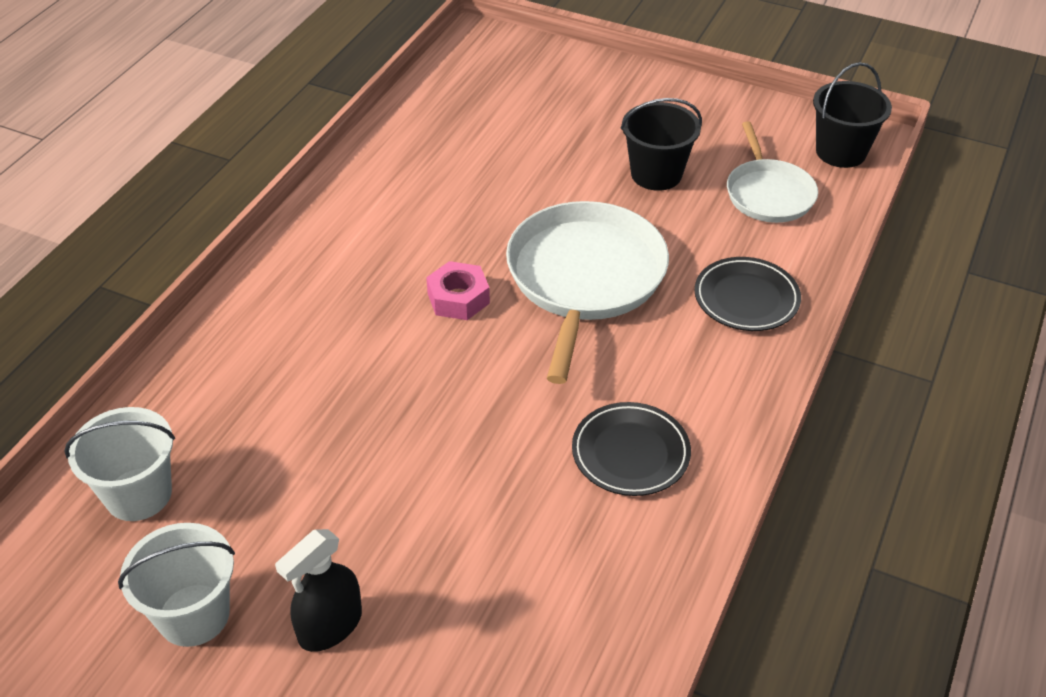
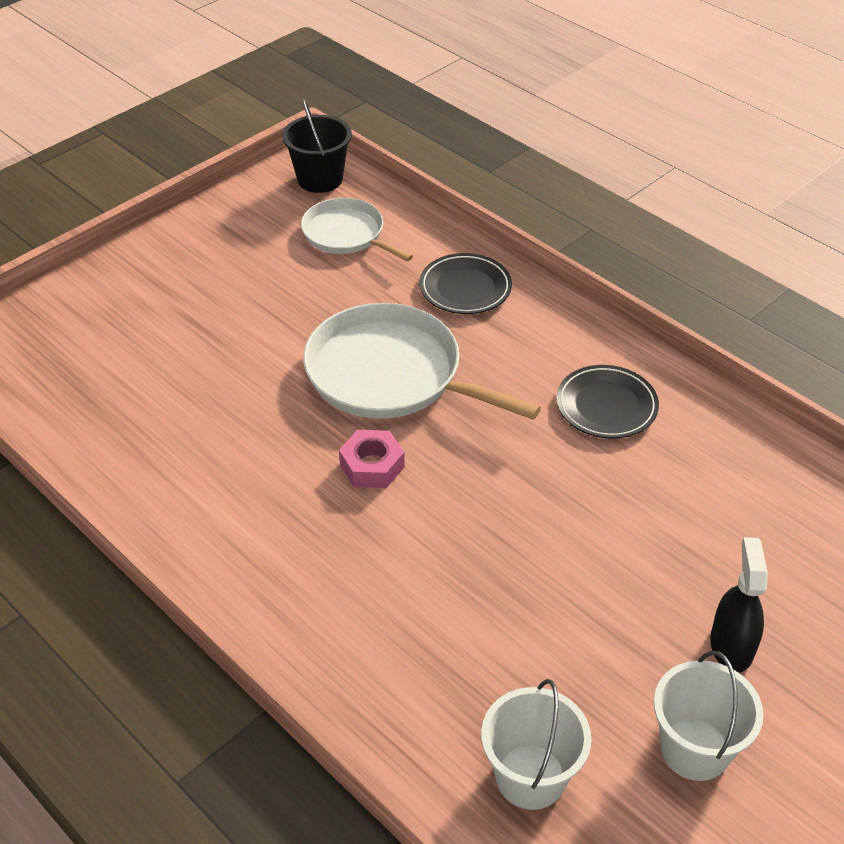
camera: 70 degrees left, 0 degrees up
black spray bottle [275,529,362,652] -> black spray bottle turned 150 degrees counterclockwise [710,537,768,673]
black bucket [621,98,702,191] -> none
white pan [727,121,818,223] -> white pan turned 150 degrees counterclockwise [301,198,413,261]

